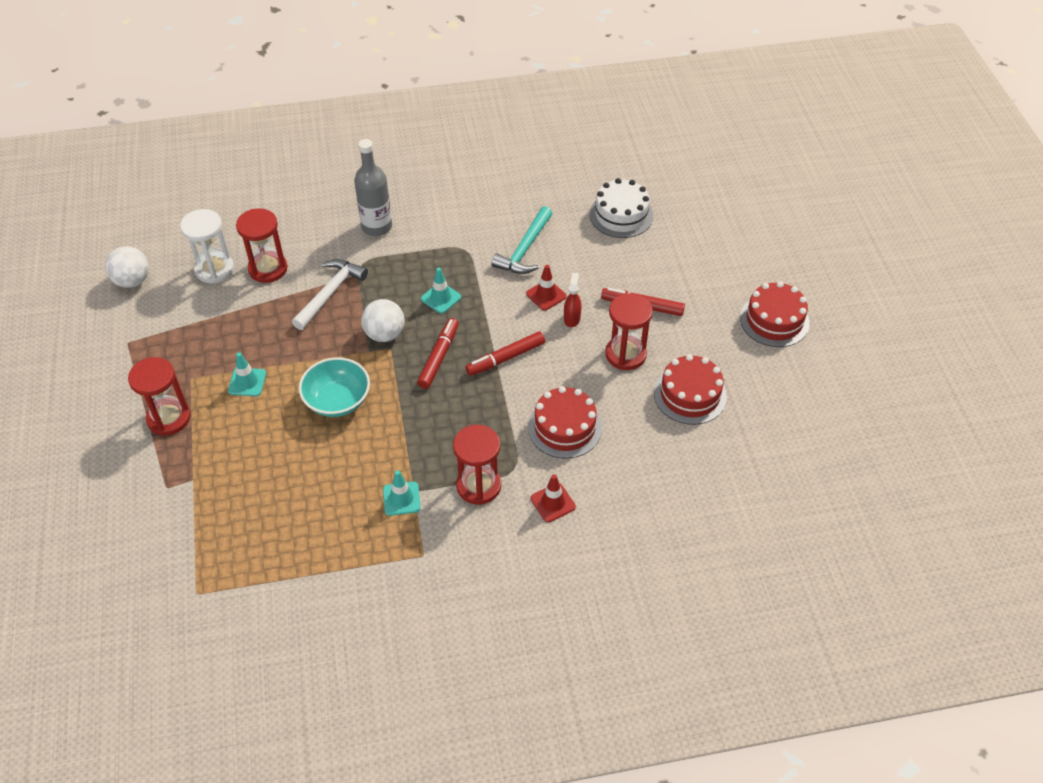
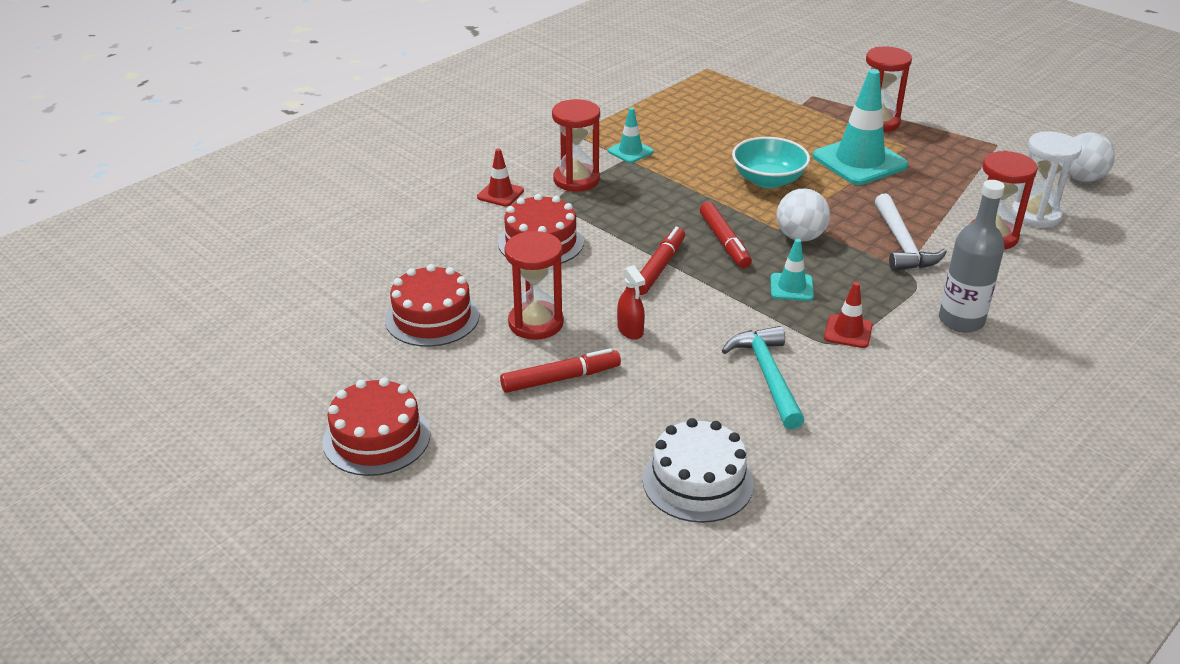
camera: 145 degrees right, 15 degrees down
turquoise traffic cone [228,352,266,396] -> turquoise traffic cone [813,69,908,185], size x2.02
red traffic cone [526,265,566,311] -> red traffic cone moved to [824,282,873,348]

